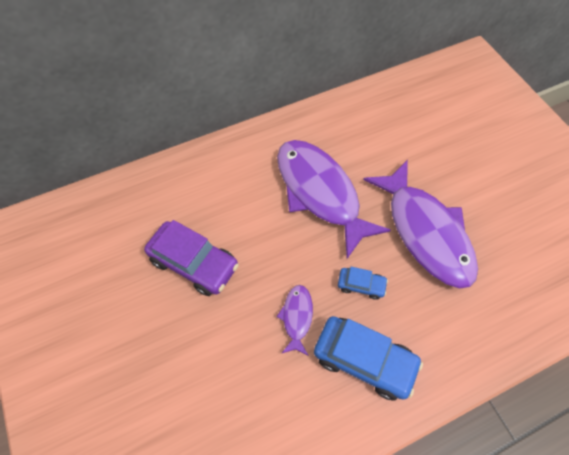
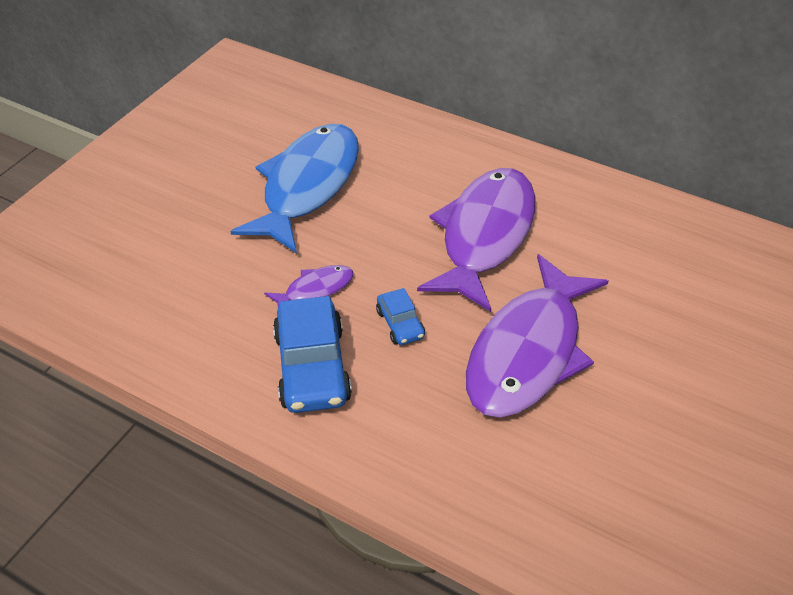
camera: 55 degrees right, 15 degrees down
purple car [144,220,239,296] -> blue fish [230,124,359,253]

